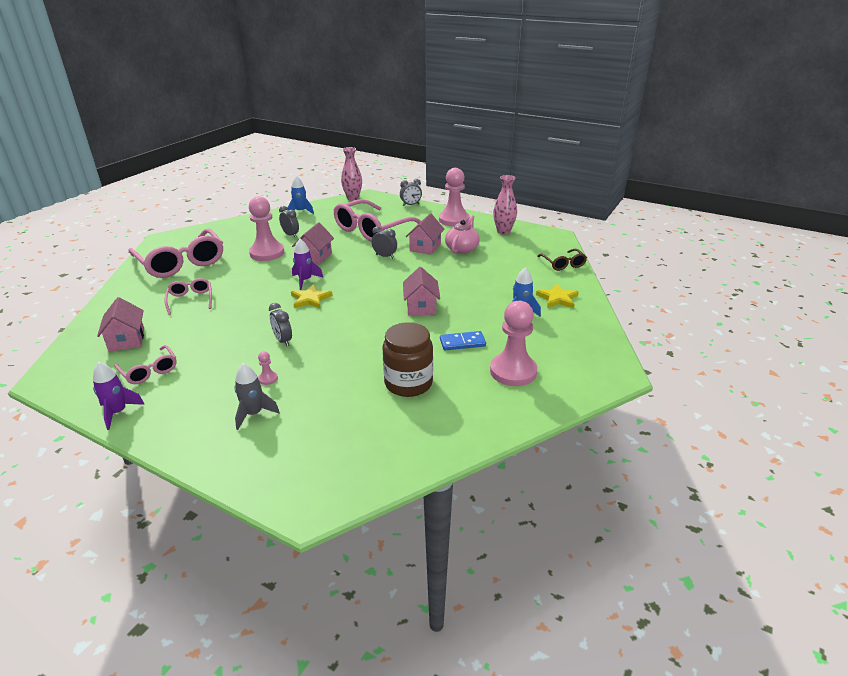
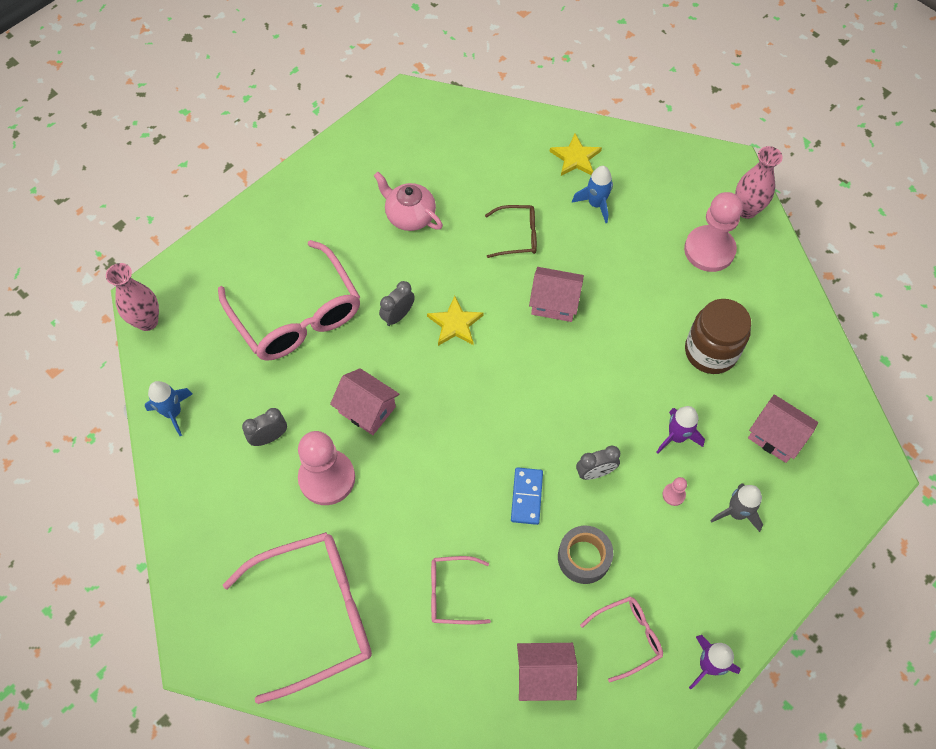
camera: 75 degrees left, 30 degrees up
yellow star [291,284,333,309] -> yellow star moved to [427,296,483,346]
purple rocket [292,239,323,290] -> purple rocket moved to [657,406,705,454]
grey clock [400,179,422,206] -> none
pink house [406,213,445,255] -> pink house moved to [748,394,818,463]
pink pawn [439,168,470,226] -> none
blue domino [440,331,486,350] -> blue domino moved to [511,467,543,525]
pink vase [493,175,517,235] -> pink vase moved to [735,146,783,219]
brown glasses [537,249,587,271] -> brown glasses moved to [485,205,537,258]
none -> grey tape [558,526,613,584]

